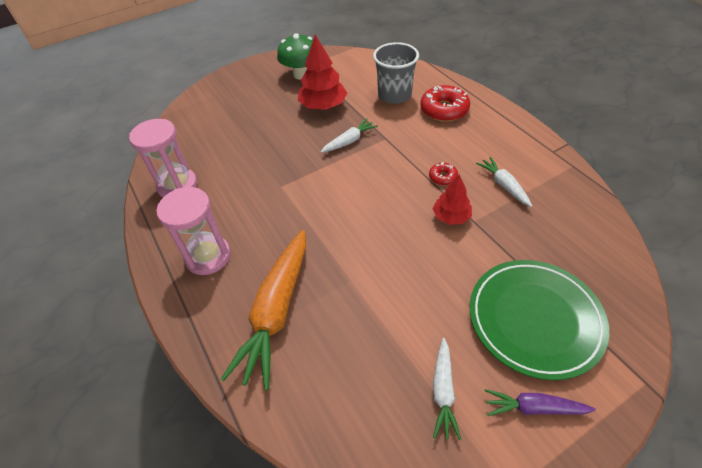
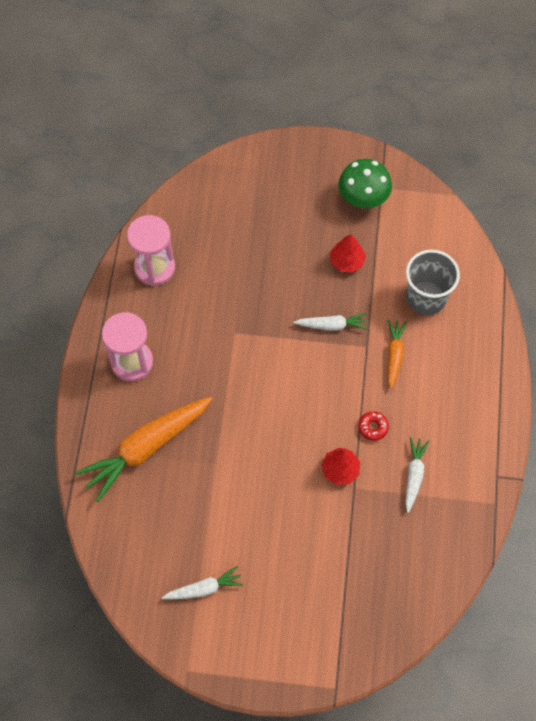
camera: 35 degrees right, 15 degrees up
red tree [298,34,347,110] -> red tree [330,234,366,273], size x0.62
red donut [420,85,470,122] -> none
white carrot [433,338,461,440] -> white carrot turned 150 degrees counterclockwise [162,566,243,600]
green plate [470,260,609,380] -> none
purple carrot [484,389,596,416] -> none
none -> orange carrot [388,320,407,389]

